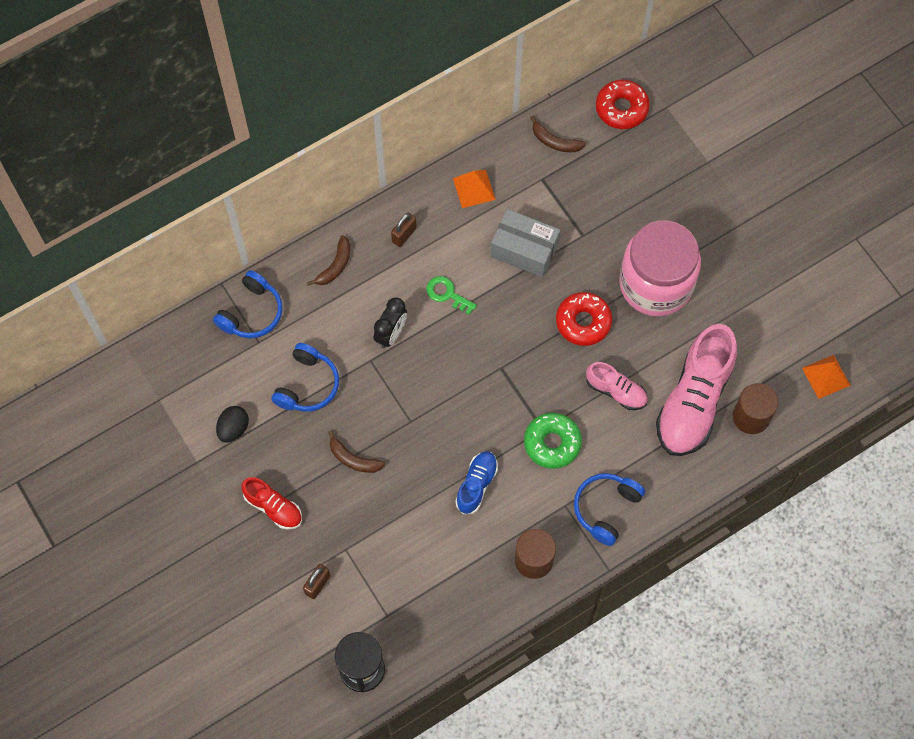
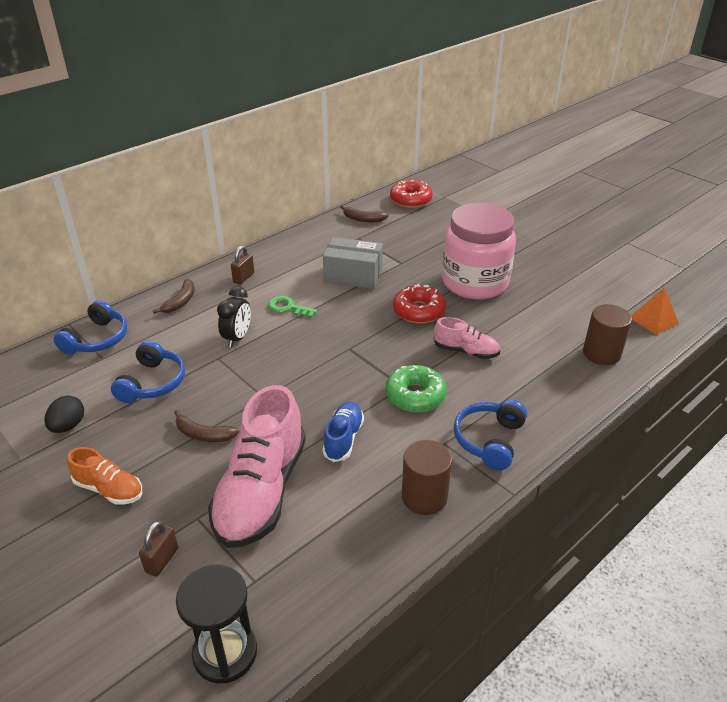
camera: 10 degrees left, 30 degrees down
red shoe [242,477,302,529] -> orange shoe [67,447,142,505]
orange pyramid [453,170,496,208] -> none
pink shoe [656,324,737,456] -> pink shoe moved to [208,385,306,548]

